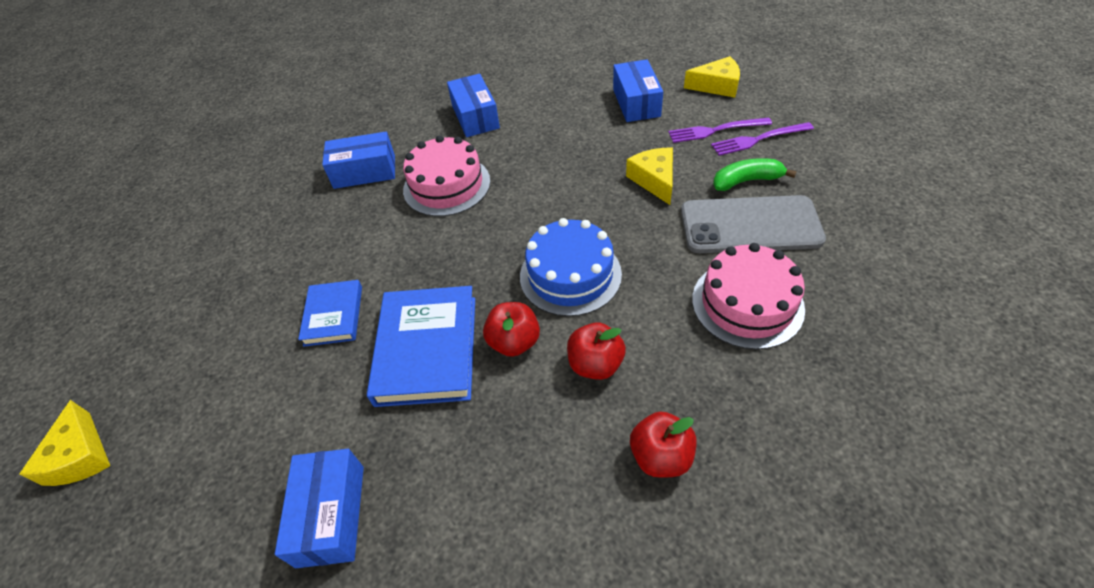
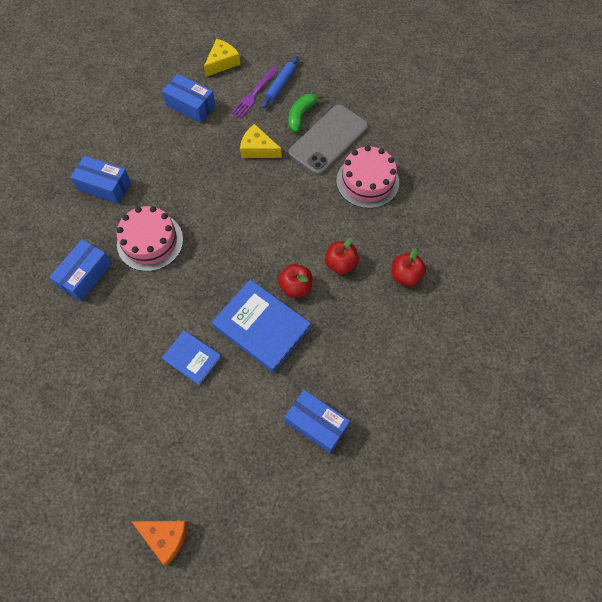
camera: 55 degrees left, 15 degrees up
yellow cheese [20,400,110,486] -> orange cheese [131,521,188,565]
blue cake [520,218,622,316] -> none
purple fork [711,122,814,156] -> blue rolling pin [262,56,299,108]

